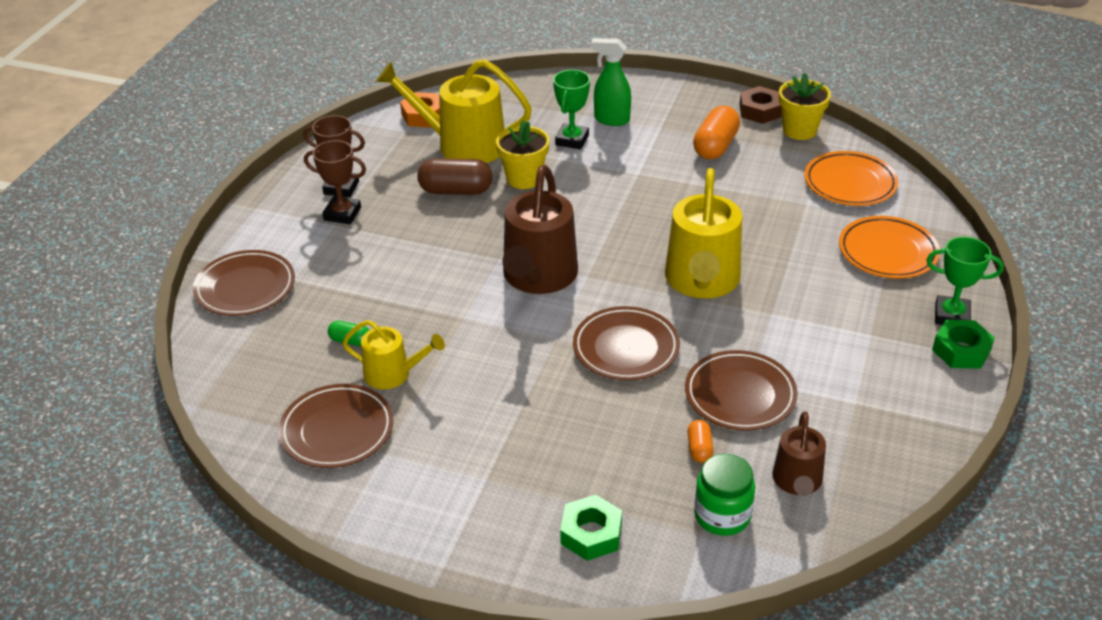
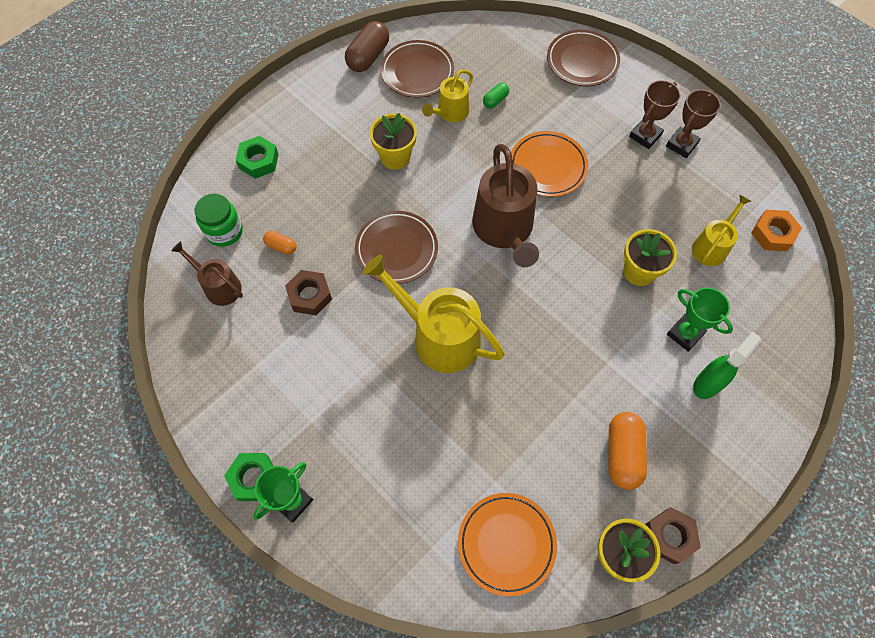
camera: 115 degrees right, 25 degrees up
yellow watering can [376,60,532,163] -> yellow watering can [692,194,751,266], size x0.56
brown capsule [417,158,492,195] -> brown capsule moved to [345,21,389,72]
brown watering can [502,165,578,294] -> brown watering can turned 135 degrees counterclockwise [472,144,539,267]
brown plate [685,350,798,431] -> brown nut [285,270,332,315]
orange capsule [693,106,740,160] -> orange capsule turned 45 degrees clockwise [609,412,647,490]
orange plate [839,216,940,278] -> orange plate moved to [511,131,588,197]
none -> yellow flower pot [370,113,417,170]

